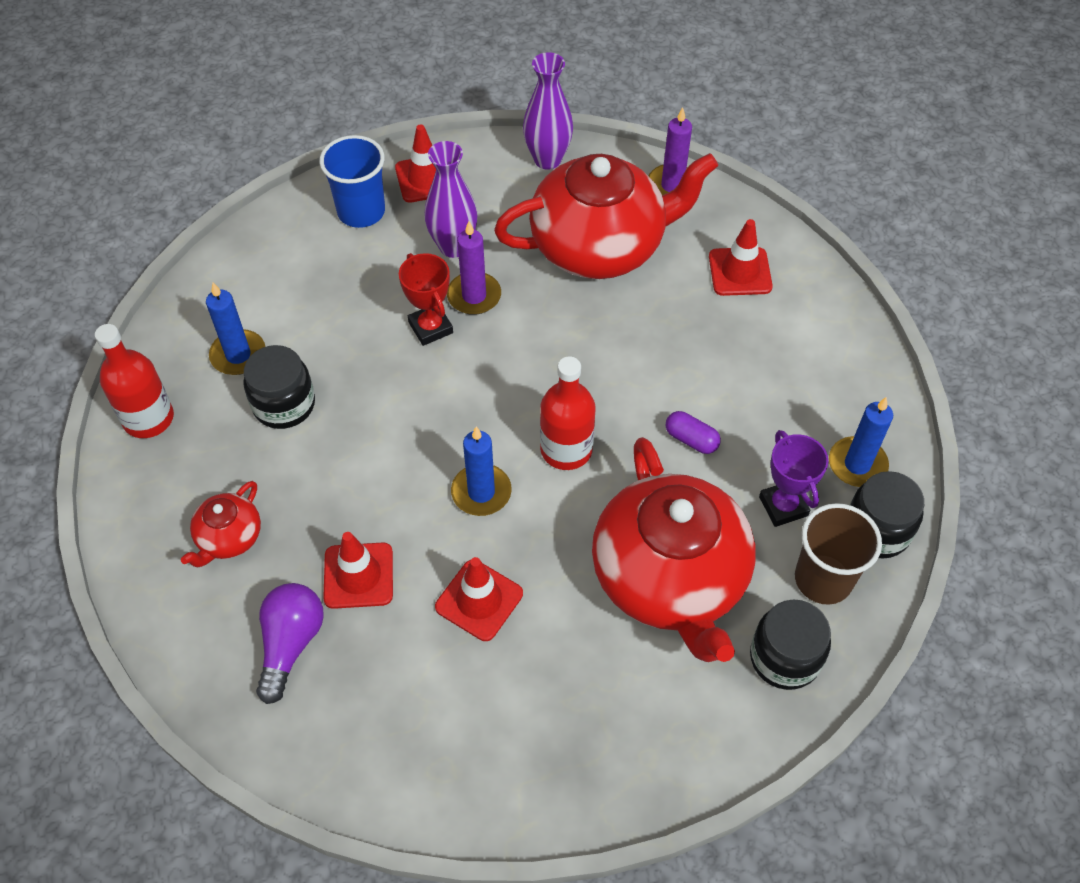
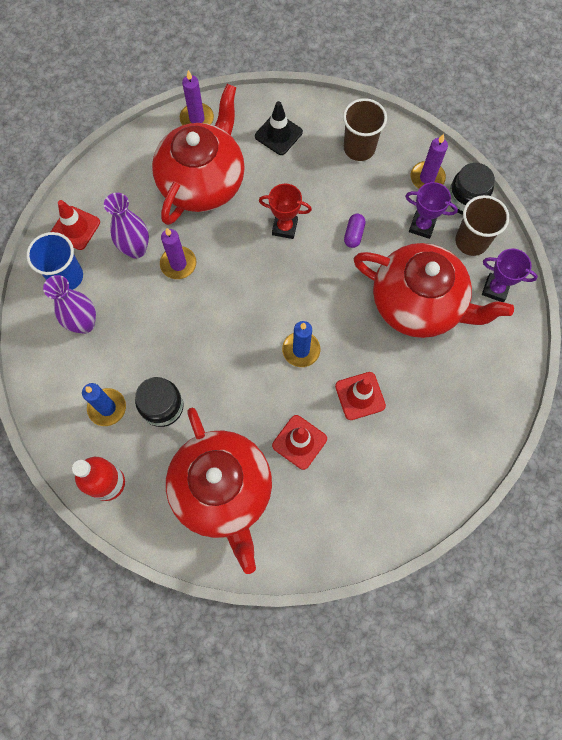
camera: 50 degrees left, 15 degrees up
red teapot [181,481,261,567] -> red teapot [166,408,272,574], size x2.27
purple light bulb [256,583,324,704] -> none
red trophy [399,253,453,346] -> red trophy moved to [259,184,312,239]
purple vase [523,52,573,170] -> purple vase moved to [43,275,96,334]
red bottle [540,356,596,470] -> none
purple capsule [666,411,721,454] -> purple capsule turned 60 degrees counterclockwise [344,214,365,248]
red traffic cone [709,219,773,296] -> black traffic cone [255,101,303,155]
black jar [750,599,831,690] -> purple trophy [482,248,538,302]
blue candle [829,397,893,487] -> purple candle [411,134,448,189]
none -> brown cup [343,98,387,161]

